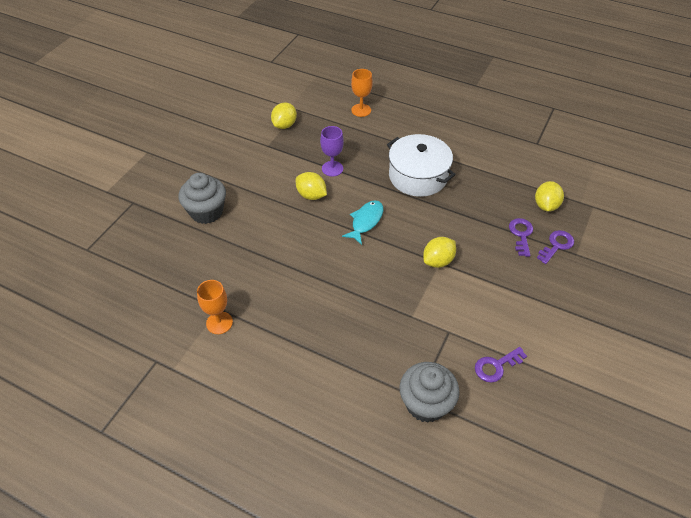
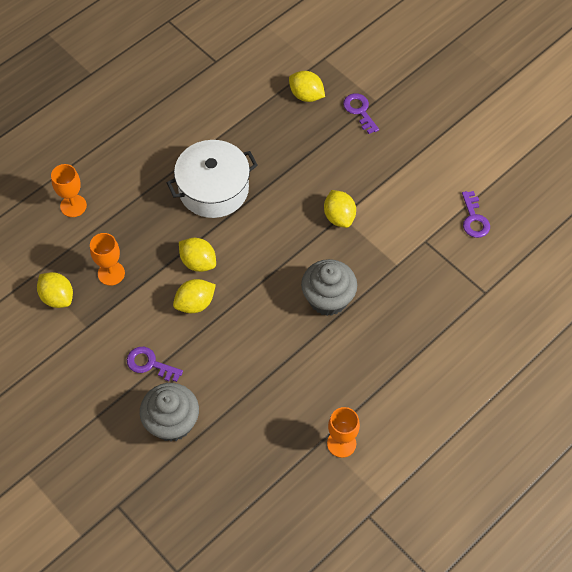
camera: 70 degrees left, 10 degrees up
purple goblet [320,126,344,177] -> none
turquoise fish [342,200,383,245] -> none
grey cupcake [399,362,460,423] -> grey cupcake moved to [301,259,357,316]
purple key [509,218,533,257] -> purple key moved to [127,347,183,382]
none -> orange goblet [90,233,125,286]
none -> yellow lemon [179,238,216,272]

